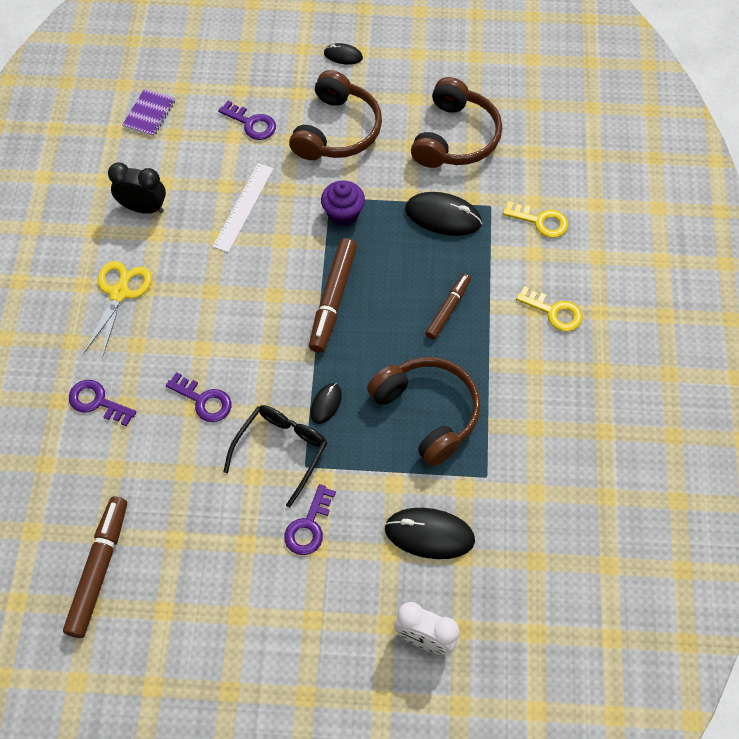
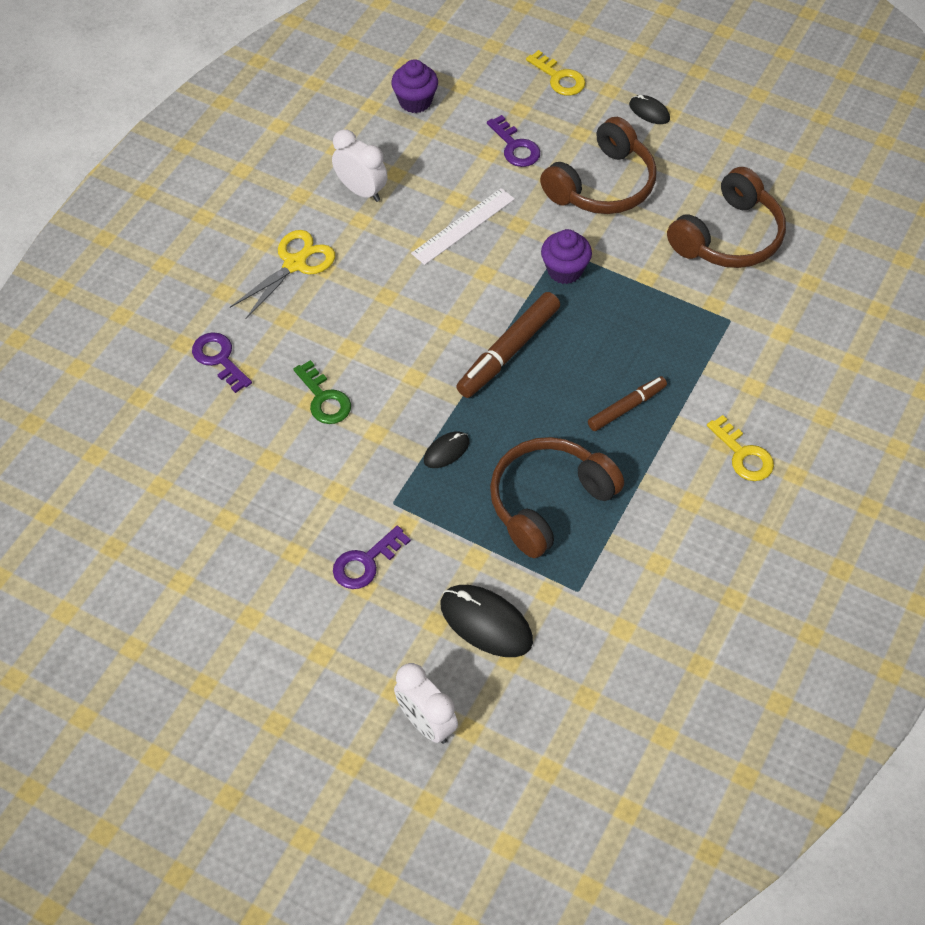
camera: 25 degrees right, 5 degrees down
brown marker [63,497,127,638] -> none
black clock [108,163,166,214] -> white clock [332,129,388,202]
purple notebook [122,89,175,137] -> purple cupcake [391,59,438,113]
purple key [166,372,231,422] -> green key [293,360,351,424]
black glasses [223,405,327,508] -> none
brown headphones [367,357,480,466] -> brown headphones turned 120 degrees counterclockwise [490,437,624,558]
black mouse [405,192,482,236] -> none
yellow key [503,201,568,238] -> yellow key moved to [526,50,585,96]

